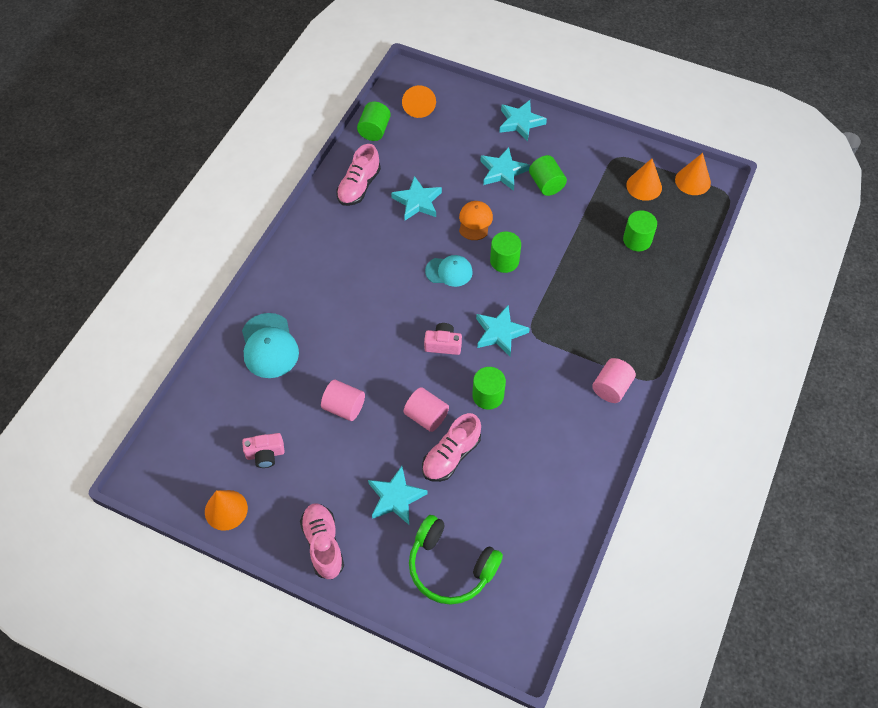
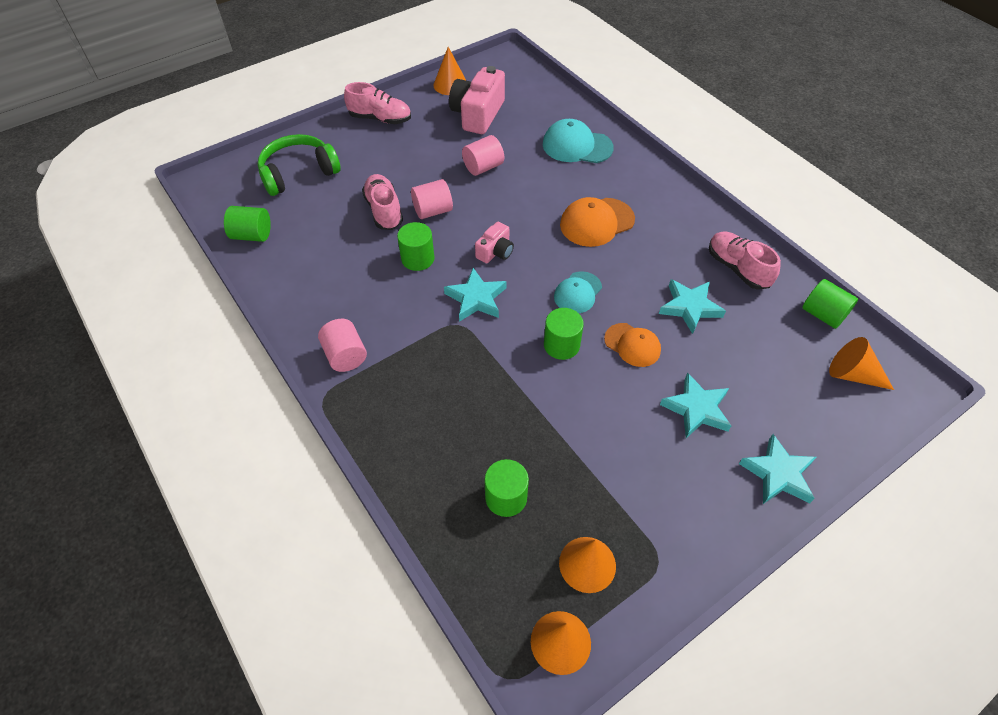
camera: 120 degrees right, 5 degrees down
pink camera [242,433,285,468] -> pink camera [449,66,505,134], size x1.86
turquoise star [368,466,428,525] -> none
green cylinder [529,155,567,196] -> green cylinder moved to [224,206,271,242]
none -> orange cap [560,197,635,247]

